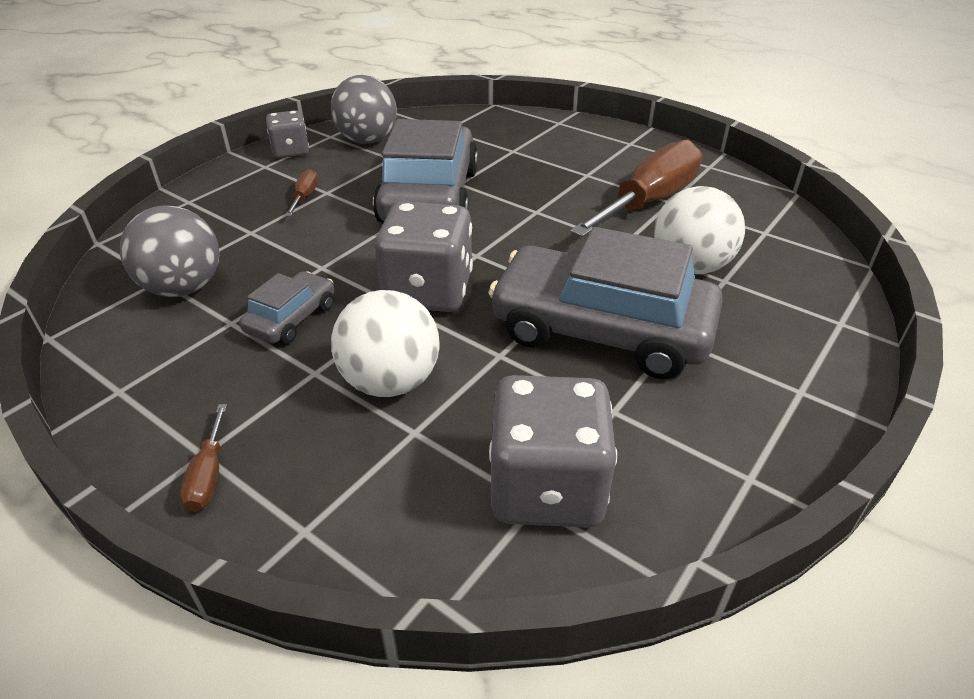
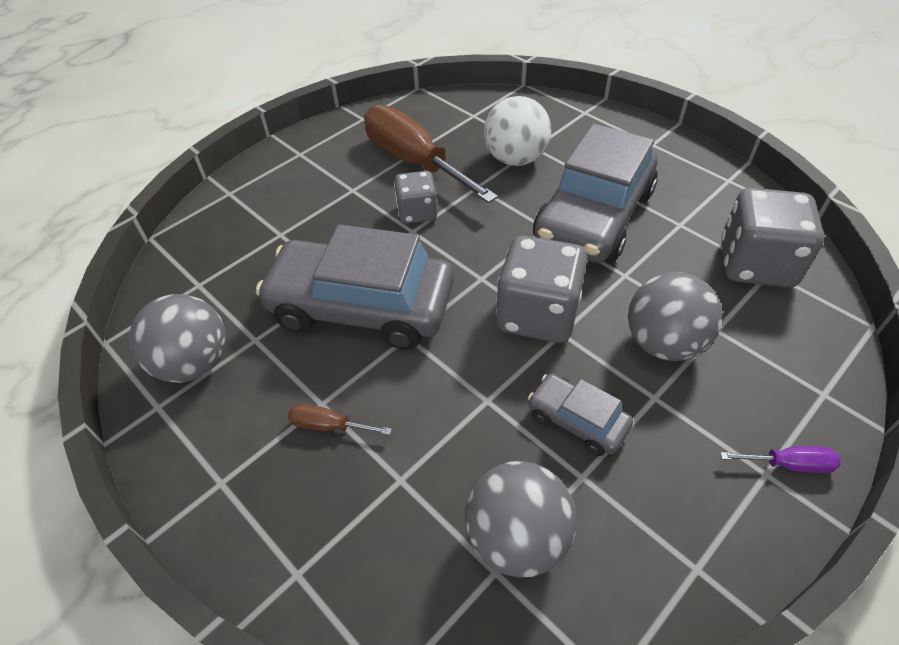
camera: 80 degrees left, 10 degrees up
brown screwdriver [179,404,227,512] -> purple screwdriver [720,446,841,473]
grey dice [266,110,309,158] -> grey dice moved to [394,171,437,224]
white ball [331,290,440,397] -> grey ball [628,272,722,361]

